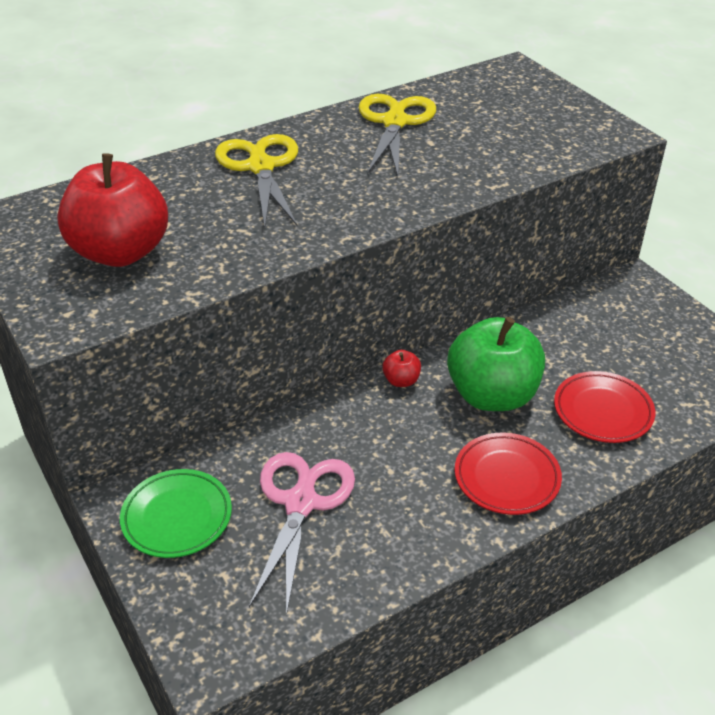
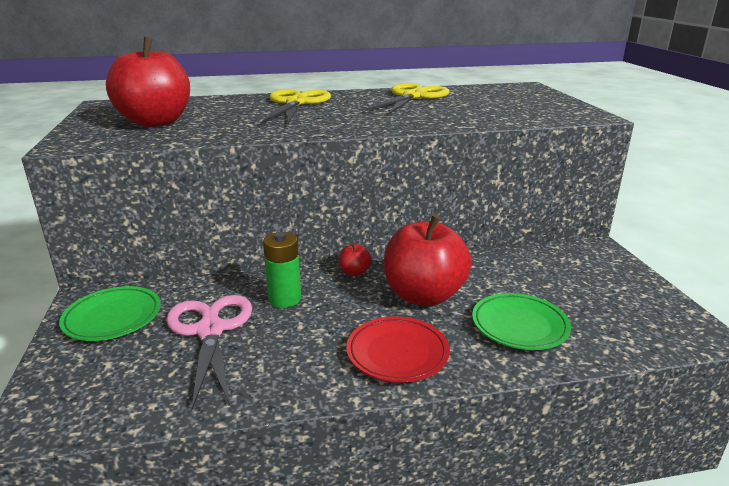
camera: 20 degrees right, 15 degrees down
pink scissors [249,452,355,616] -> pink scissors turned 45 degrees counterclockwise [166,295,252,411]
green apple [447,317,545,411] -> red apple [384,214,471,306]
red plate [554,371,655,443] -> green plate [472,293,571,350]
none -> green battery [263,232,301,308]

